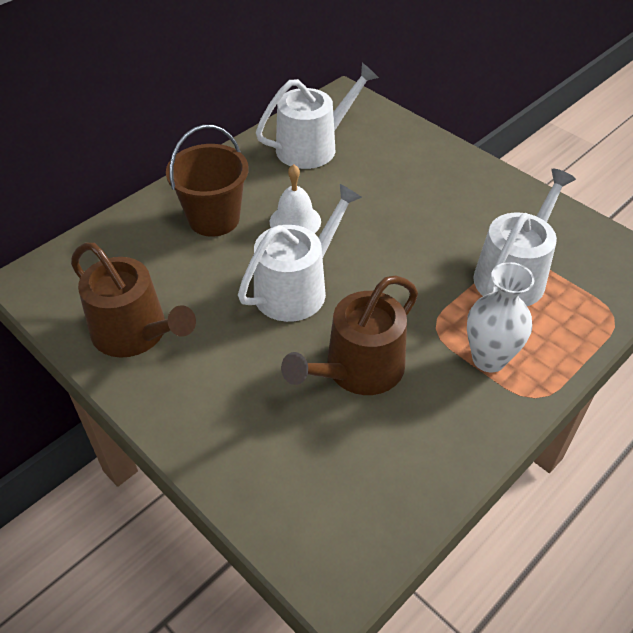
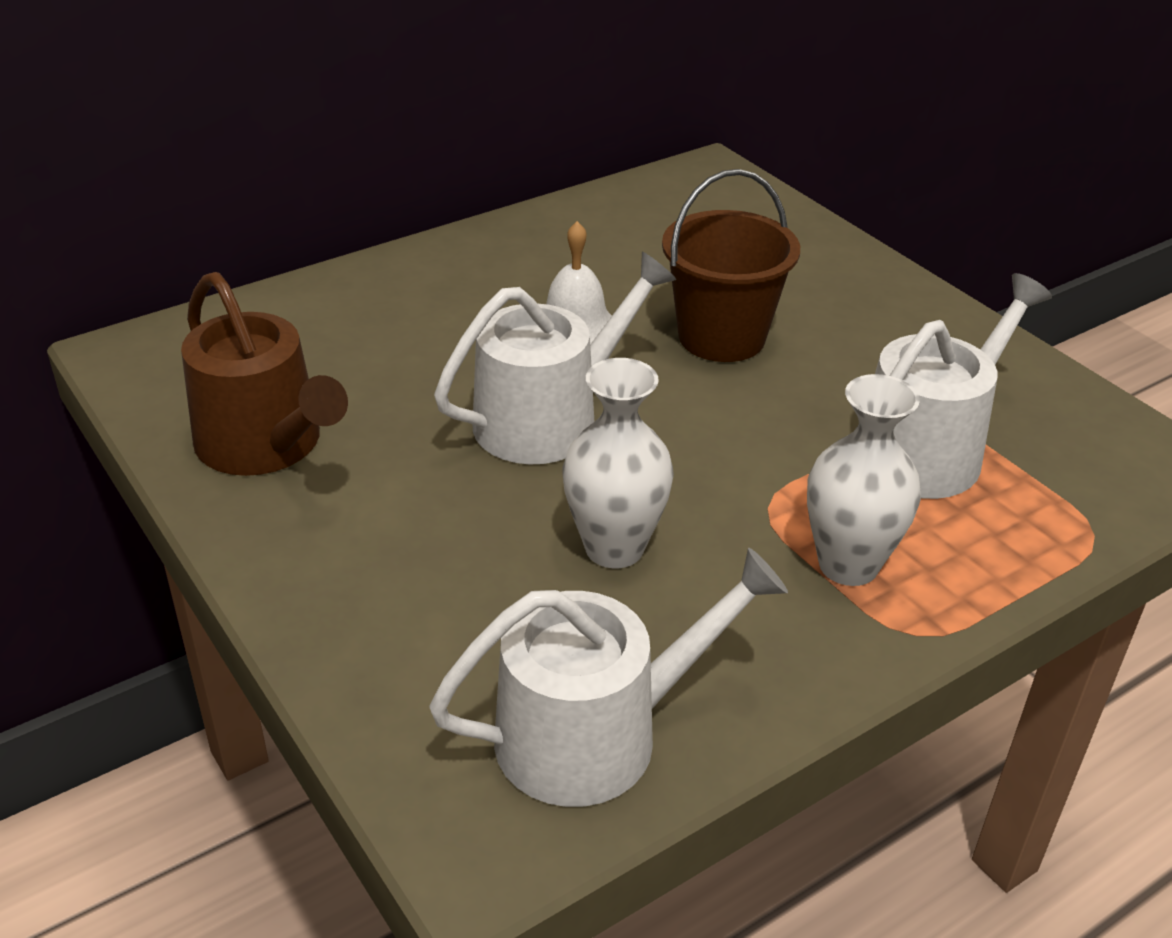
camera: 10 degrees right, 10 degrees down
brown bucket [166,125,249,237] -> brown bucket moved to [662,169,800,362]
white watering can [256,63,379,169] -> white watering can moved to [429,548,788,807]
brown watering can [281,276,418,395] -> white vase [562,358,674,568]

